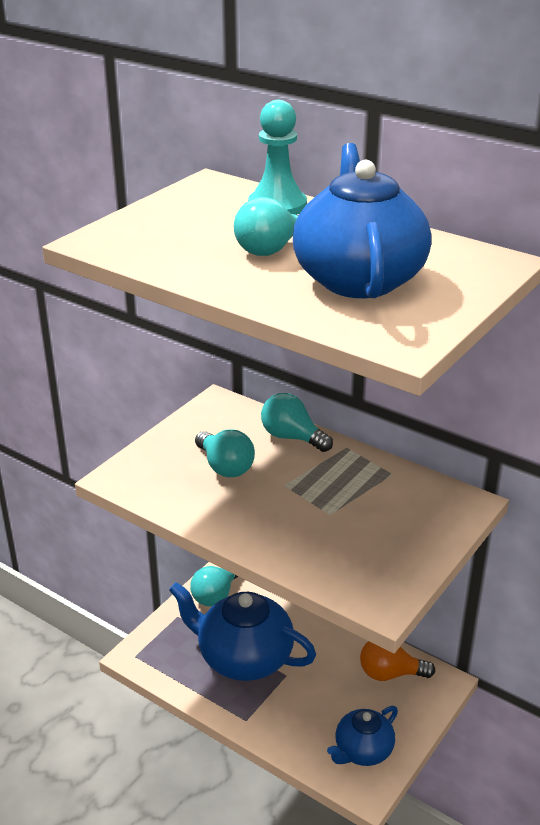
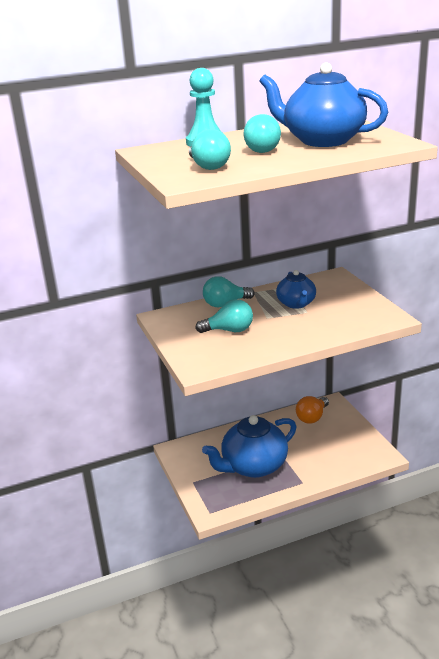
camera: 55 degrees left, 5 degrees down
turquoise light bulb [190,566,238,606] -> turquoise light bulb moved to [189,129,231,170]
blue teapot [327,706,398,766] -> blue teapot moved to [276,270,316,309]

